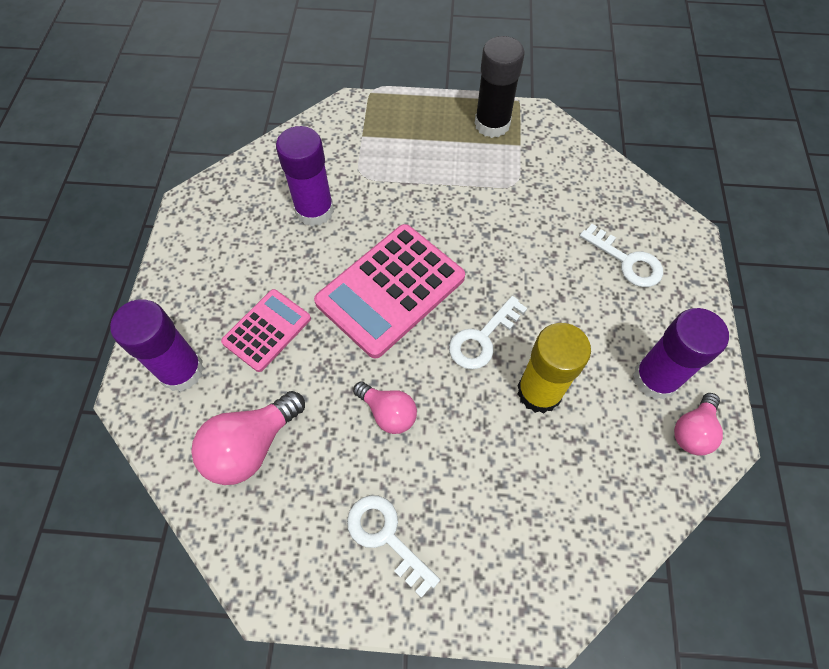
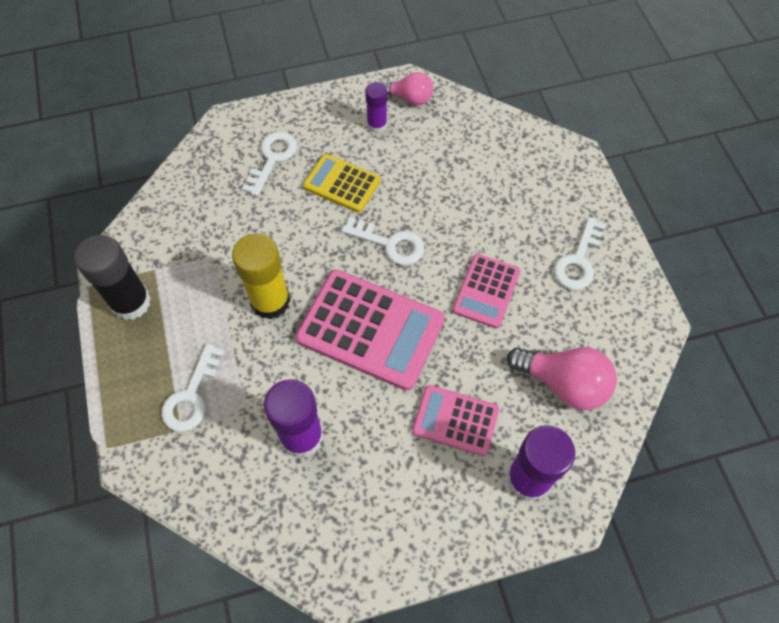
camera: 110 degrees left, 0 degrees up
pink light bulb [353,382,417,434] -> pink calculator [452,254,521,329]
yellow glue stick [517,323,591,414] -> yellow glue stick moved to [232,233,291,319]
purple glue stick [633,308,729,400] -> purple glue stick [365,82,388,133], size x0.58
none -> white key [161,344,225,432]
none -> yellow calculator [303,154,380,212]

